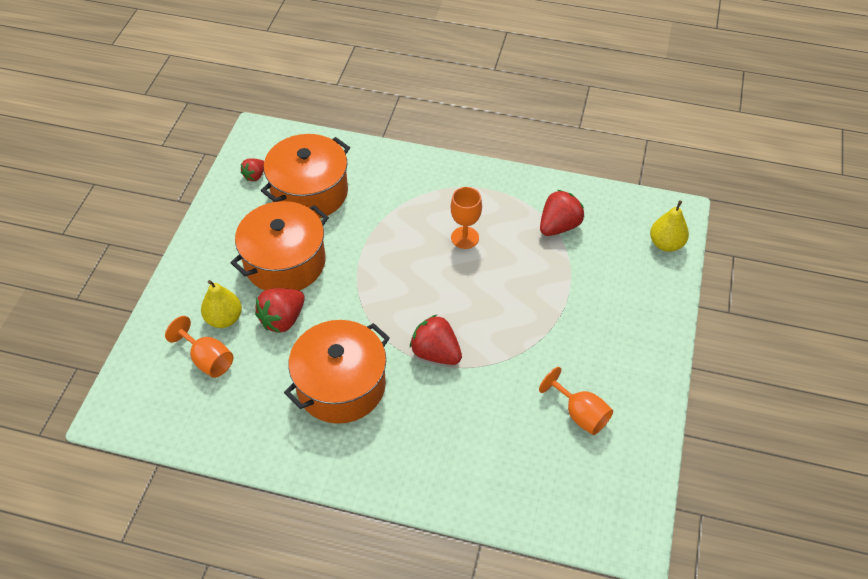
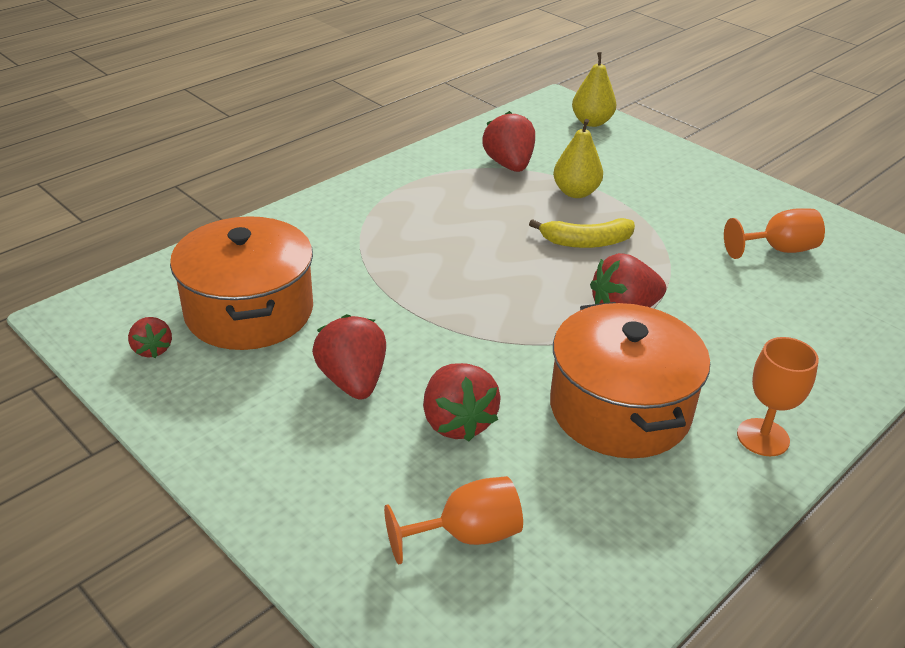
camera: 60 degrees left, 15 degrees down
yellow pear [201,280,242,328] -> yellow pear moved to [553,119,603,198]
orange pot [231,201,329,291] -> red strawberry [312,314,386,400]
orange goblet [451,187,482,249] -> orange goblet moved to [737,337,819,456]
none -> yellow banana [529,218,635,248]

